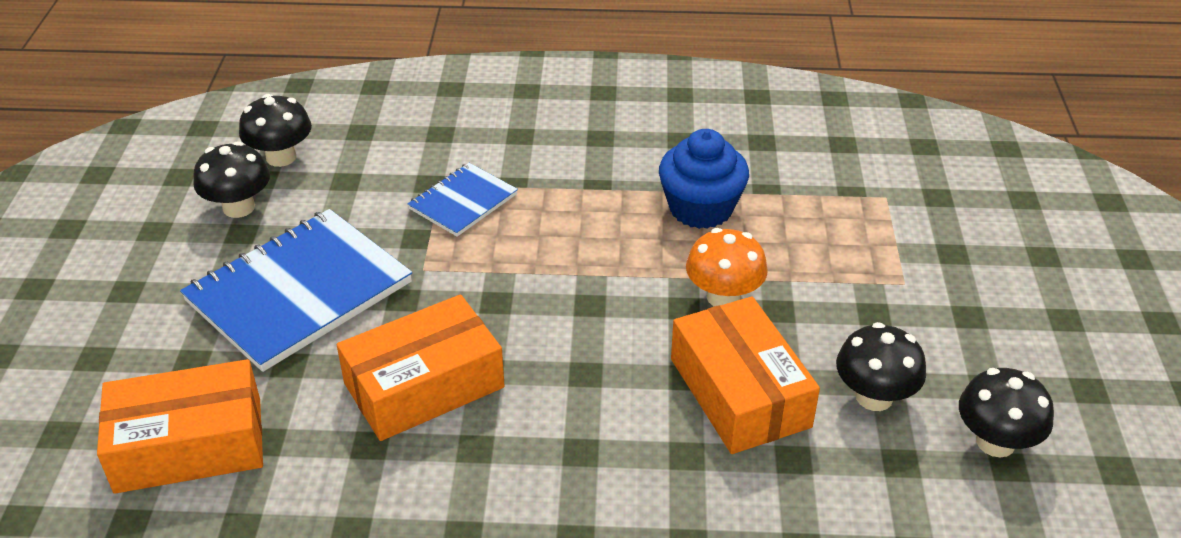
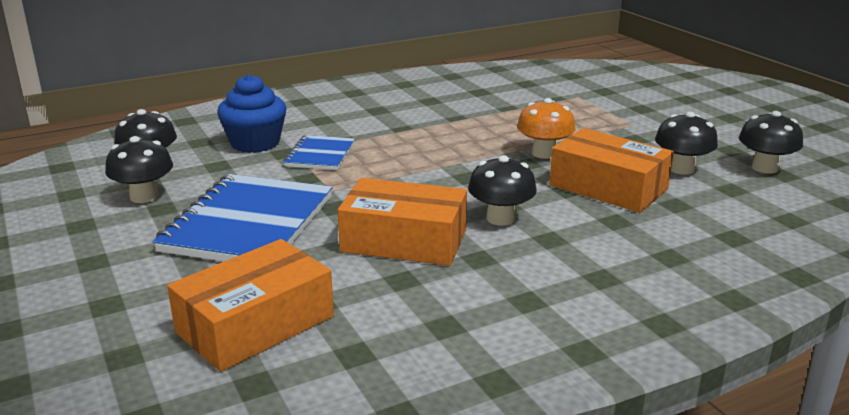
camera: 30 degrees left, 15 degrees down
orange box [337,294,505,441] -> orange box turned 75 degrees clockwise [338,178,467,266]
blue cupcake [659,129,749,229] -> blue cupcake moved to [217,74,287,153]
none -> black mushroom [468,155,537,226]

